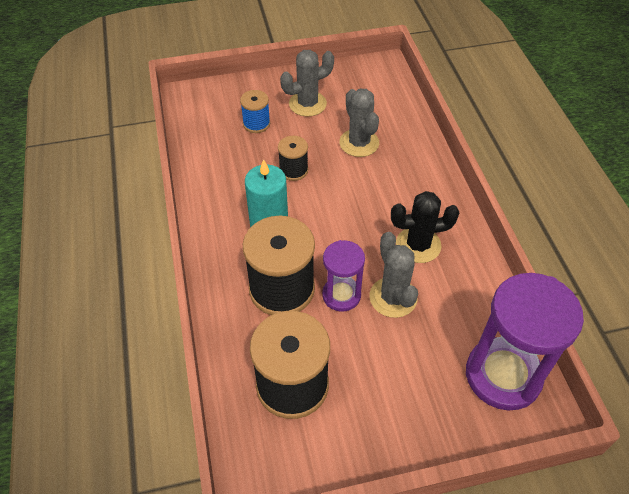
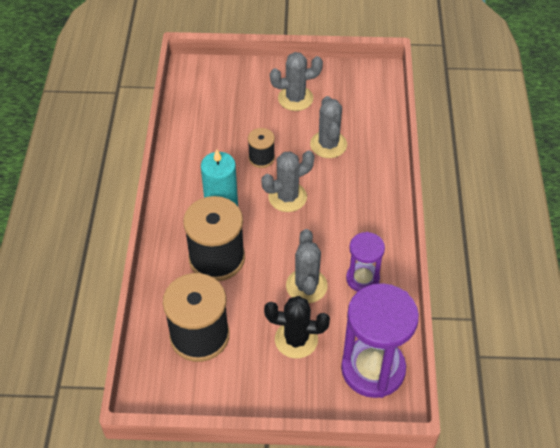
camera: 15 degrees right, 0 degrees up
blue spool [240,90,270,133] -> none
purple hourglass [322,240,365,312] -> purple hourglass moved to [346,232,385,292]
black cactus [391,191,459,263] -> black cactus moved to [264,296,330,358]
none -> grey cactus [261,151,315,212]

